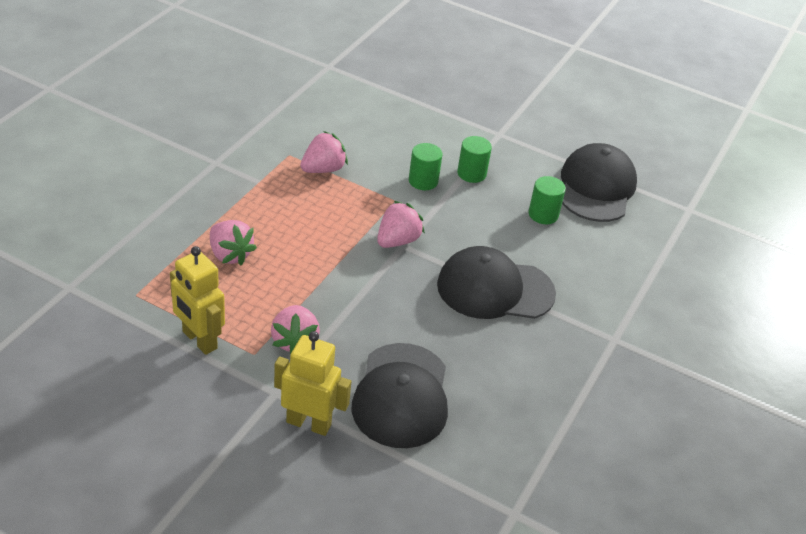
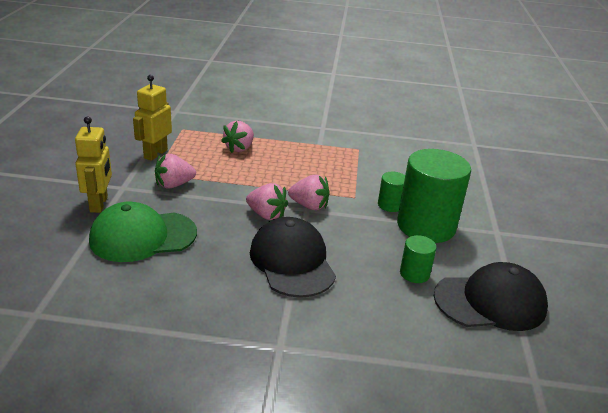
camera: 70 degrees right, 10 degrees down
pink strawberry [300,131,348,173] -> pink strawberry moved to [246,183,288,220]
black cap [352,343,448,448] -> green cap [89,202,197,262]
green cylinder [457,136,492,183] -> green cylinder [397,149,471,243], size x2.18

